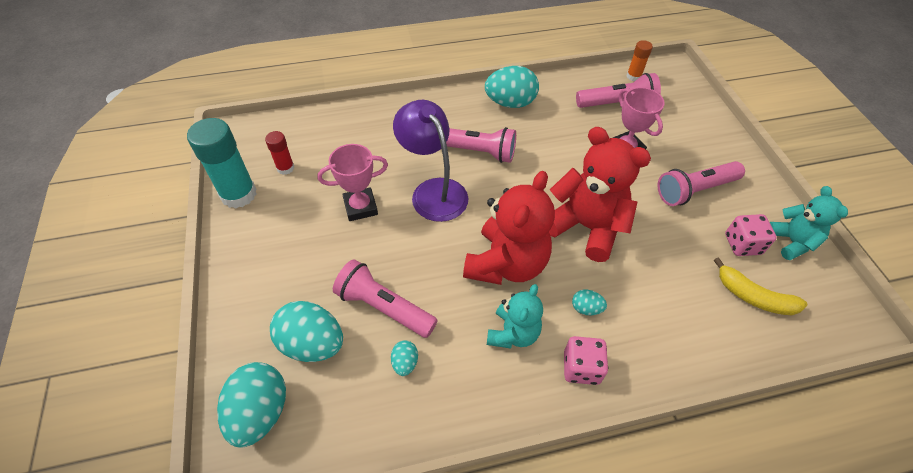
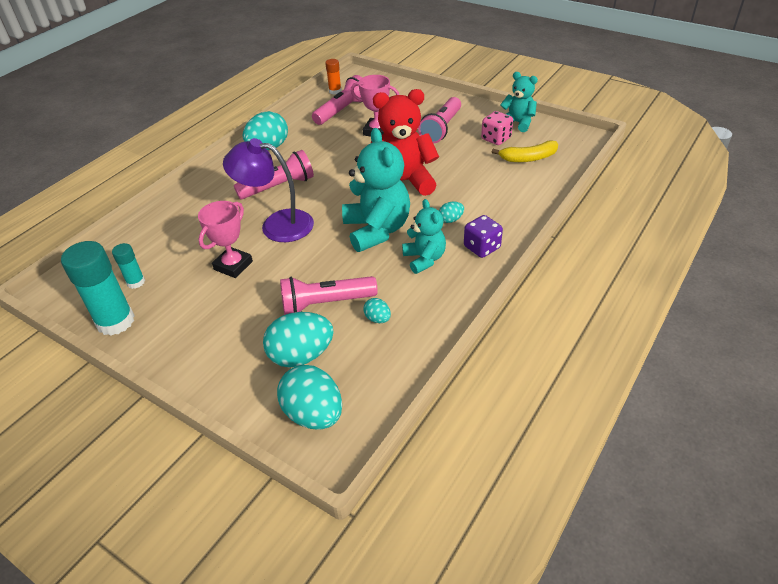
camera: 40 degrees left, 10 degrees down
red glue stick [265,131,294,175] -> turquoise glue stick [112,243,145,289]
red teddy bear [463,171,555,285] -> turquoise teddy bear [342,128,410,252]
pink dice [564,336,608,385] -> purple dice [464,215,503,258]

